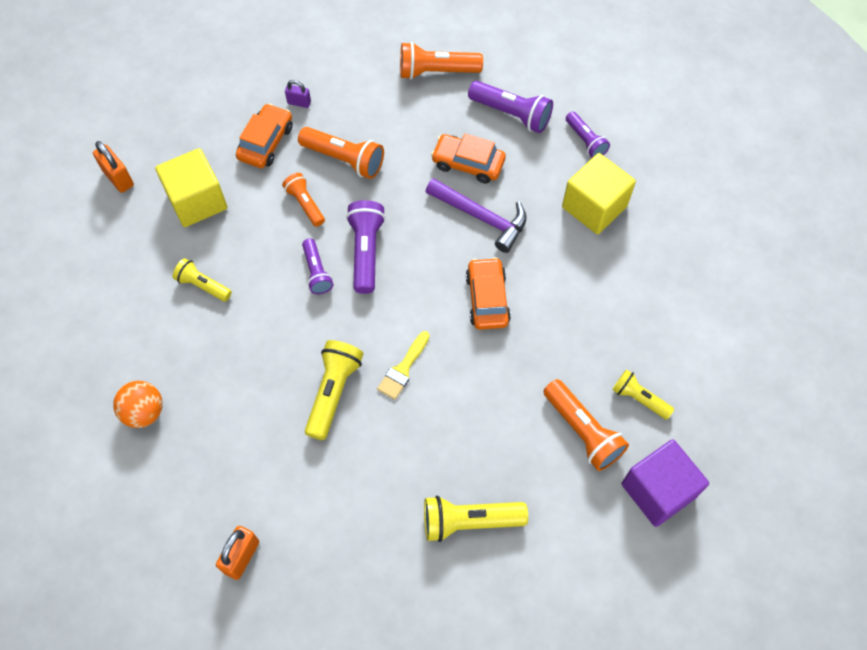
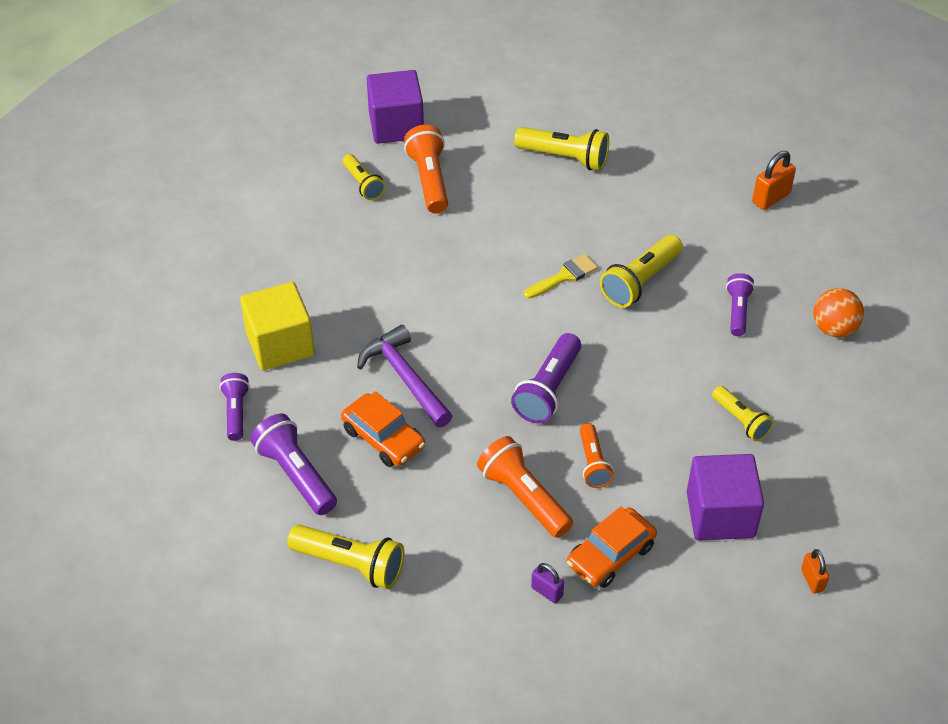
camera: 155 degrees left, 15 degrees down
orange padlock [93,141,134,193] -> orange padlock [801,549,829,594], size x0.63
yellow cube [155,148,227,227] -> purple cube [687,454,764,541]
purple flashlight [302,239,333,294] -> purple flashlight moved to [726,273,755,336]
orange flashlight [400,42,483,80] -> yellow flashlight [287,525,404,589]
orange car [466,257,511,330] -> none

